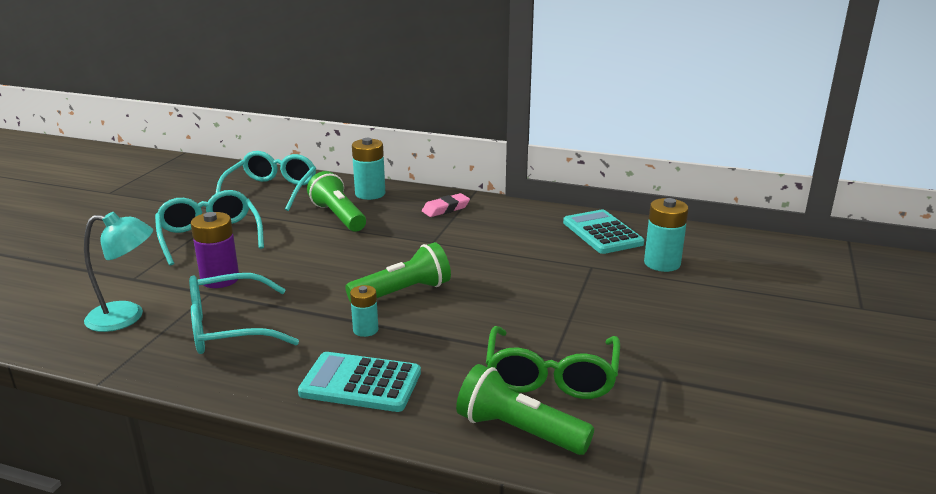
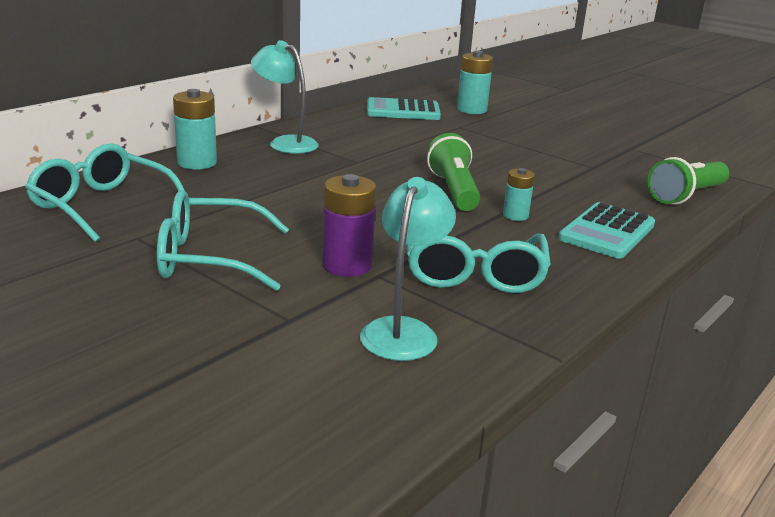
camera: 70 degrees left, 0 degrees up
green flashlight [307,171,366,232] -> none
pink eraser [422,193,470,217] -> turquoise lamp [251,40,319,154]
green glasses [486,326,620,399] -> none

